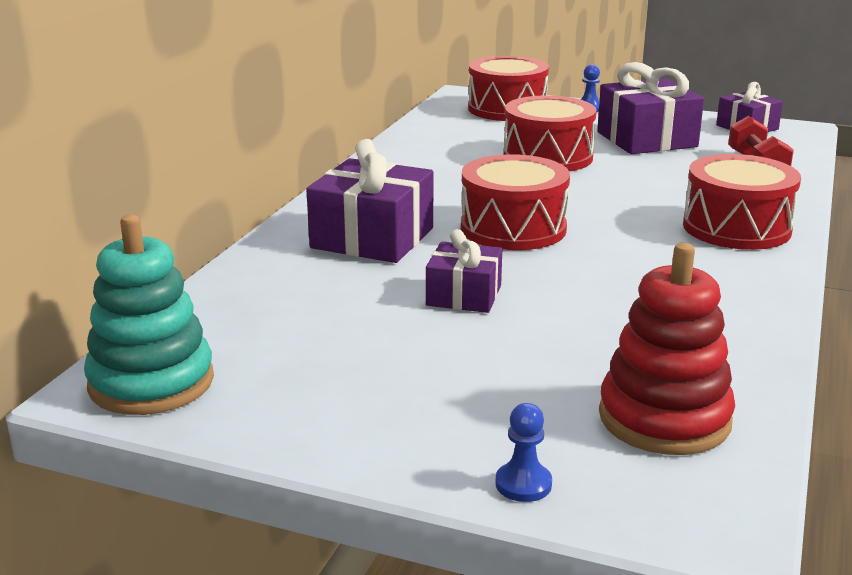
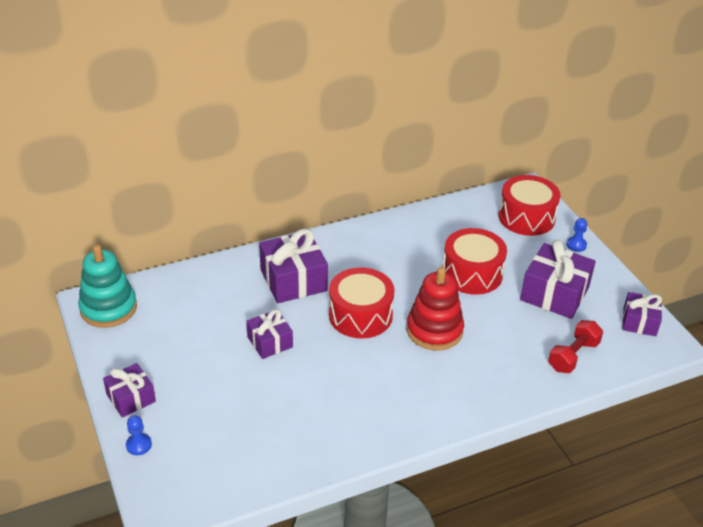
camera: 45 degrees right, 15 degrees up
red stacking toy [599,243,735,455] -> red stacking toy moved to [407,267,464,351]
red drum [683,154,801,250] -> none
none -> purple gift [103,363,156,417]

